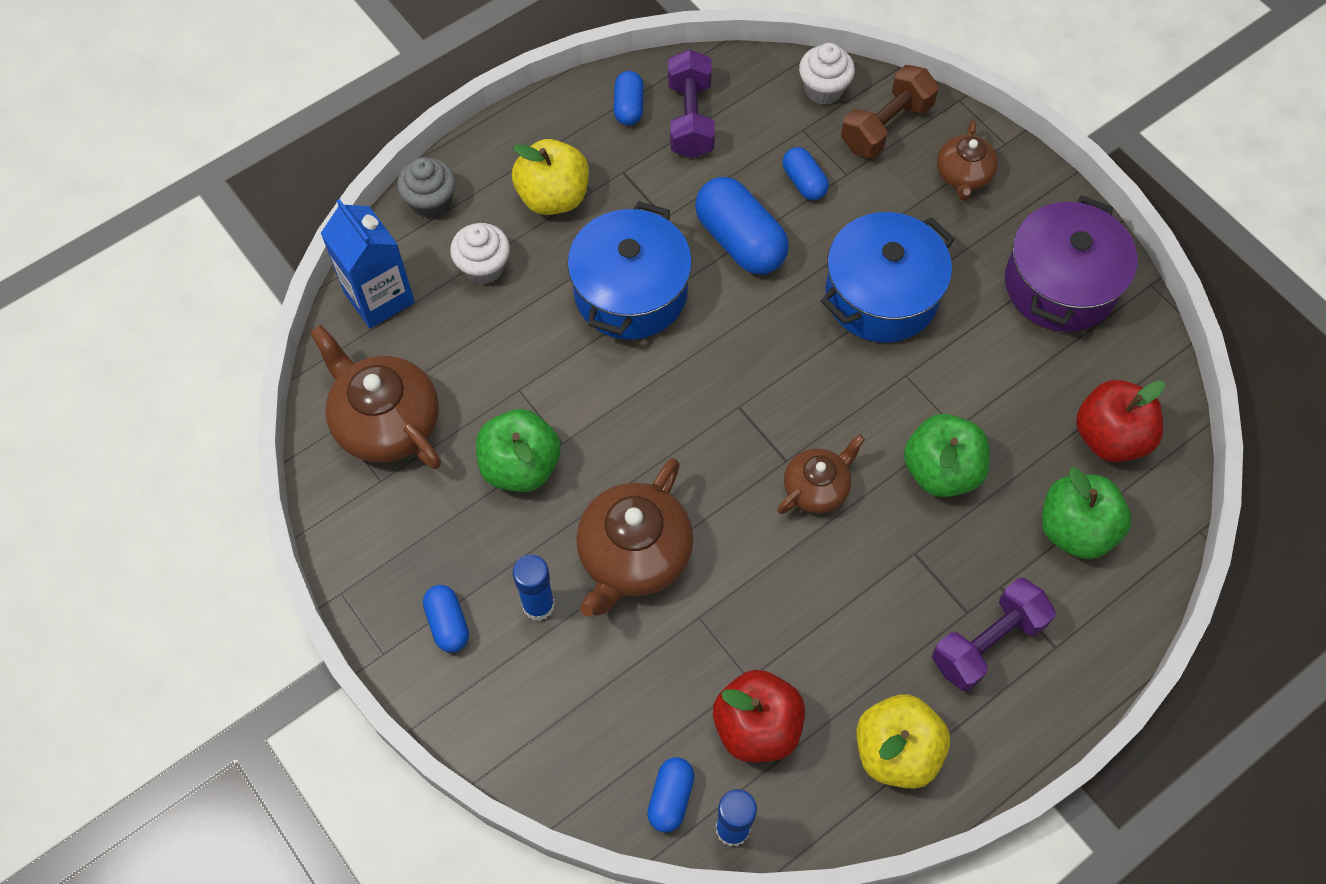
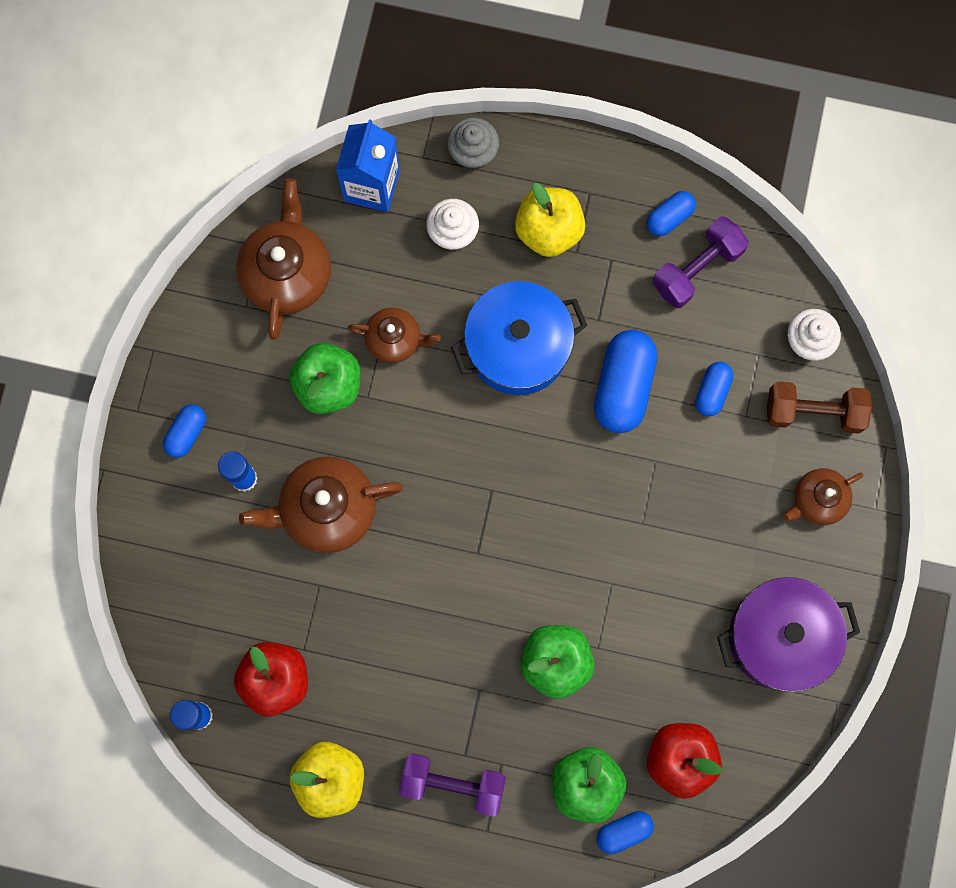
camera: 50 degrees right, 15 degrees up
blue capsule [647,757,694,833] -> blue capsule moved to [597,811,654,854]
brown teapot [777,434,865,514] -> brown teapot moved to [348,308,441,363]
blue pot [821,212,955,342] -> none

